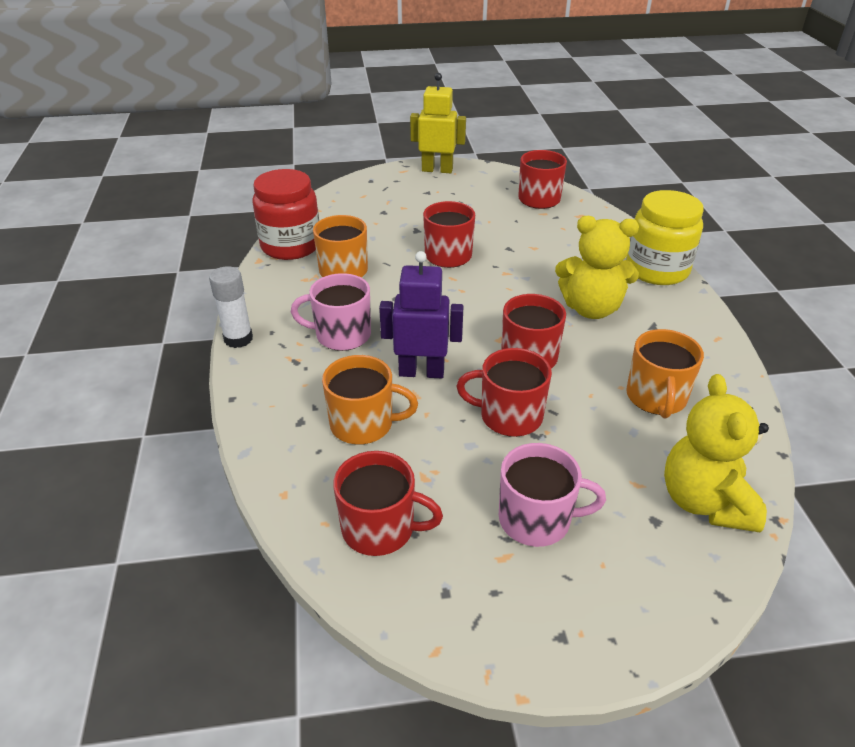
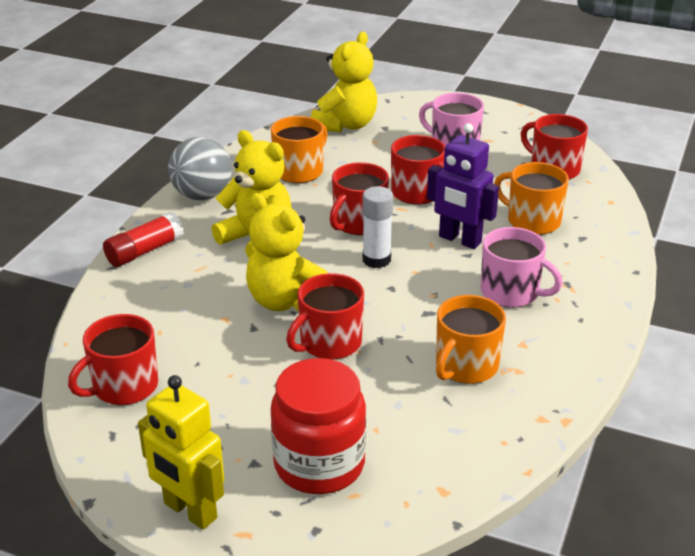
camera: 150 degrees left, 5 degrees down
white glue stick [209,266,253,348] -> white glue stick moved to [362,186,394,268]
red jar [252,169,319,260] -> red jar moved to [271,358,366,494]
yellow jar [626,190,704,285] -> red glue stick [103,212,184,267]
none -> grey ball [168,137,232,200]
none -> yellow teddy bear [246,193,328,311]

